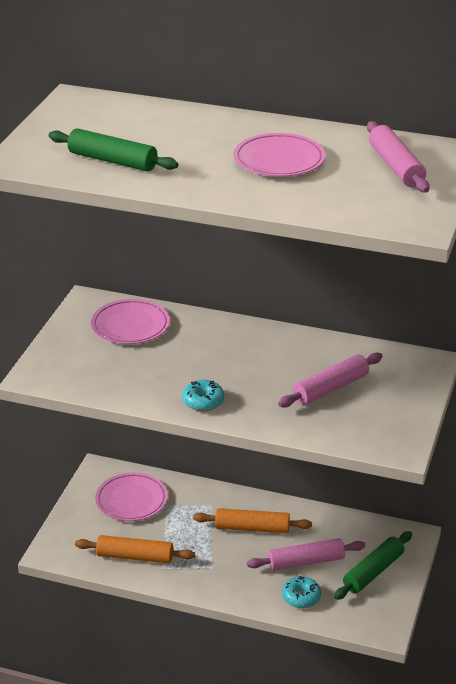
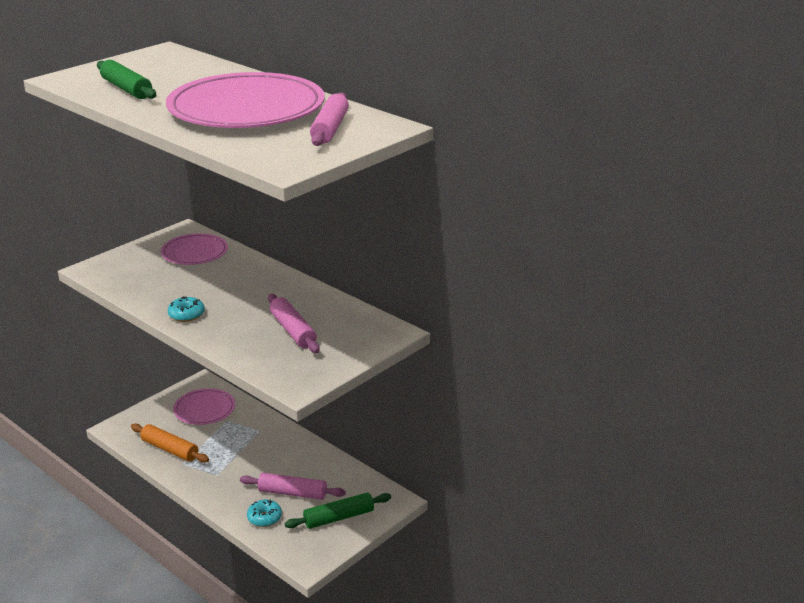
camera: 25 degrees right, 5 degrees down
orange rolling pin [193,508,312,533] -> none
pink plate [233,133,325,177] -> pink plate [166,72,325,128], size x1.95
pink rolling pin [278,353,383,407] -> pink rolling pin turned 75 degrees clockwise [268,294,320,353]

